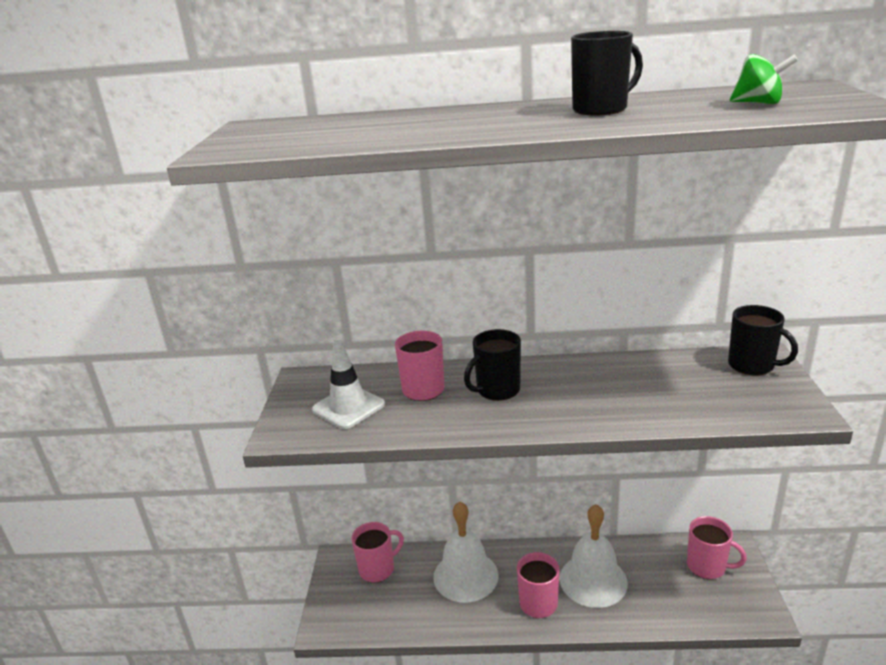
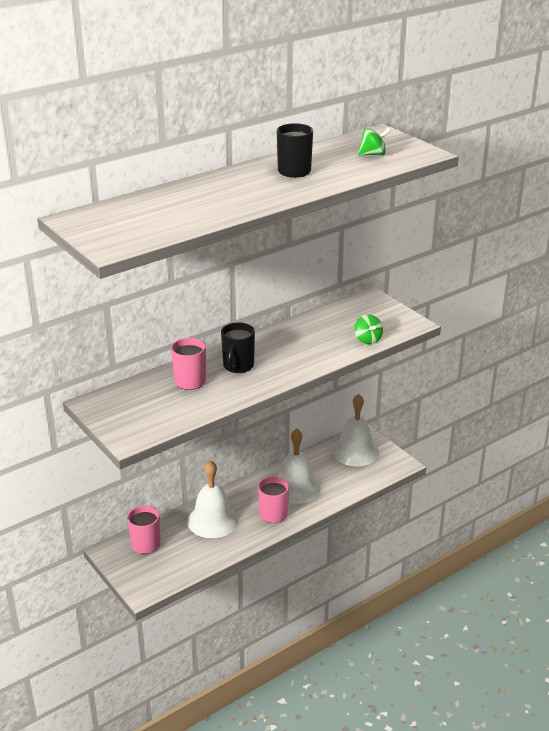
camera: 40 degrees left, 5 degrees up
white traffic cone [312,340,385,429] -> none
pink mug [687,516,747,579] -> white bell [332,394,379,466]
black mug [728,305,798,375] -> none
none -> green spinning top [354,314,383,344]

